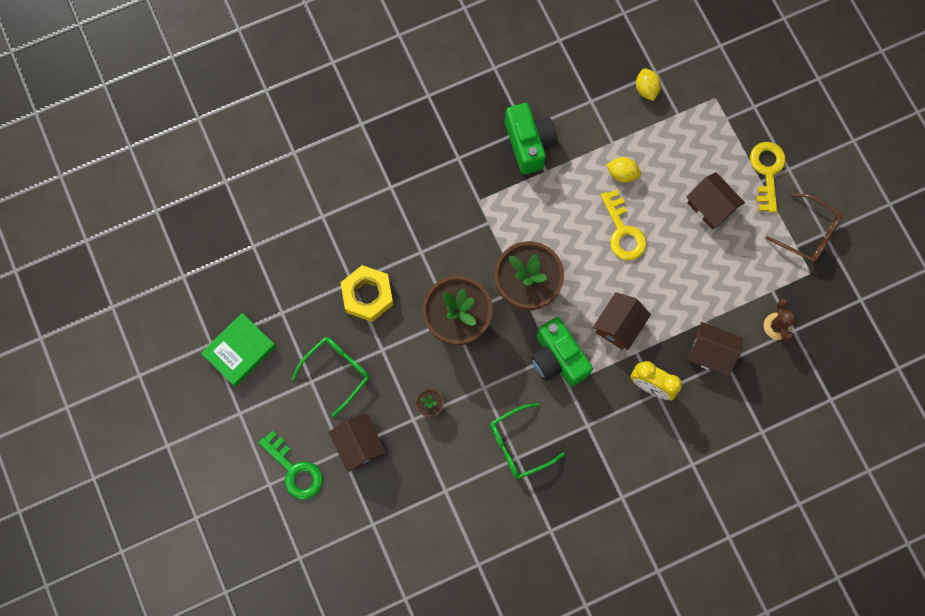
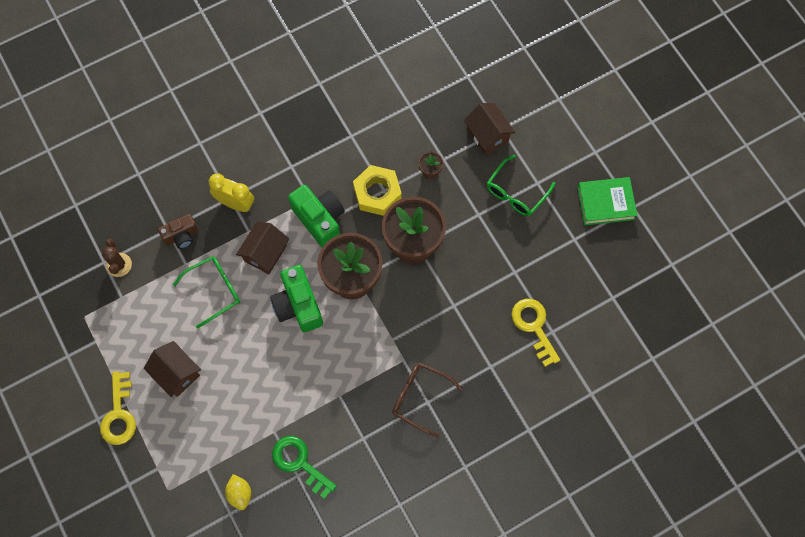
camera: 175 degrees right, 5 degrees down
green book [201,313,276,387] -> green book turned 45 degrees clockwise [577,177,638,225]
green key [258,431,323,500] -> green key moved to [272,436,337,499]
yellow nut [341,265,394,322] -> yellow nut moved to [353,165,402,216]
green glasses [490,403,565,479] -> green glasses moved to [173,256,240,329]
green camera [505,103,557,174] -> green camera moved to [270,265,323,332]
yellow key [601,190,647,261] -> yellow key moved to [511,299,560,367]
yellow lemon [606,157,641,183] -> none
brown house [687,322,743,376] -> brown camera [158,214,199,249]
brown glasses [766,193,842,263] -> brown glasses moved to [392,362,463,437]

